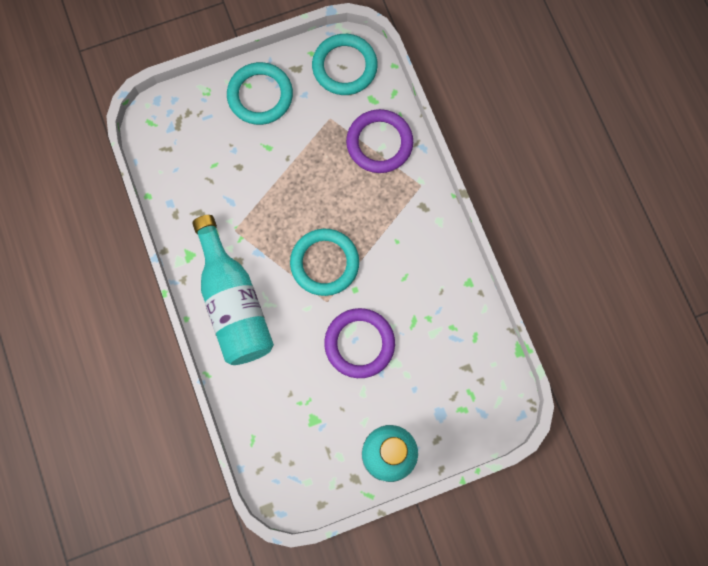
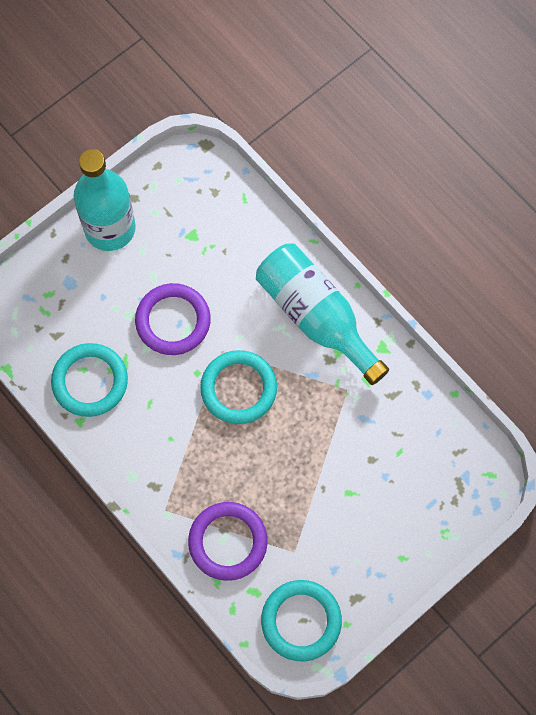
camera: 160 degrees right, 5 degrees down
turquoise ring [227,62,293,125] -> turquoise ring moved to [51,343,128,417]

